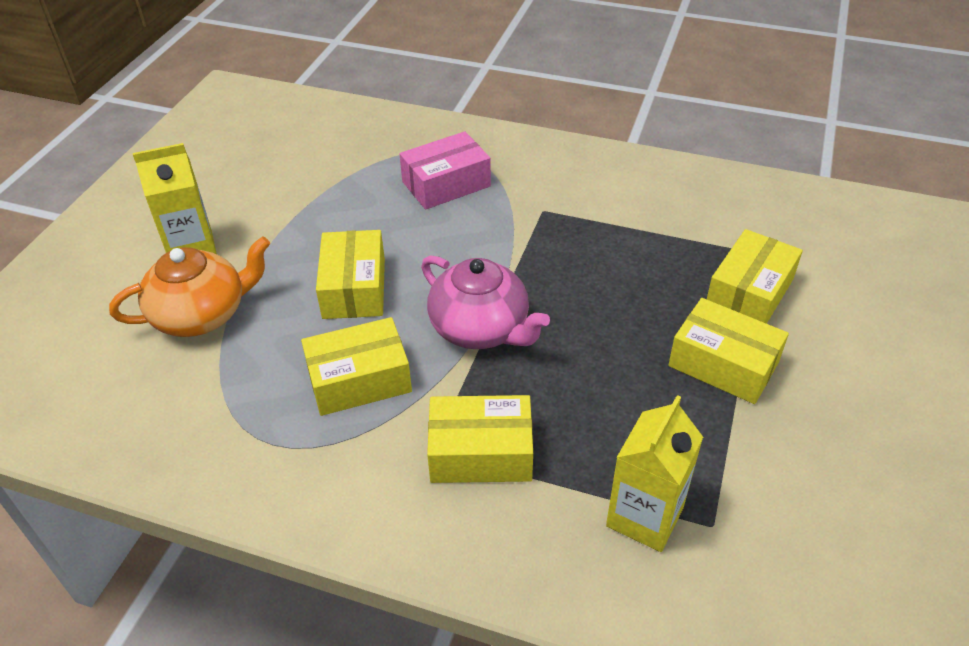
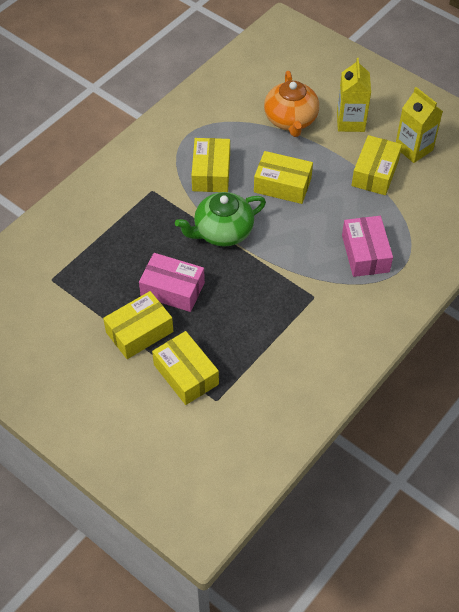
camera: 110 degrees right, 10 degrees up
pink teapot [421,255,550,349] -> green teapot [175,192,266,247]
yellow box [427,395,533,483] -> yellow box moved to [352,135,402,195]
yellow carton [606,395,703,552] -> yellow carton moved to [396,87,443,163]
none -> pink box [139,253,205,312]

